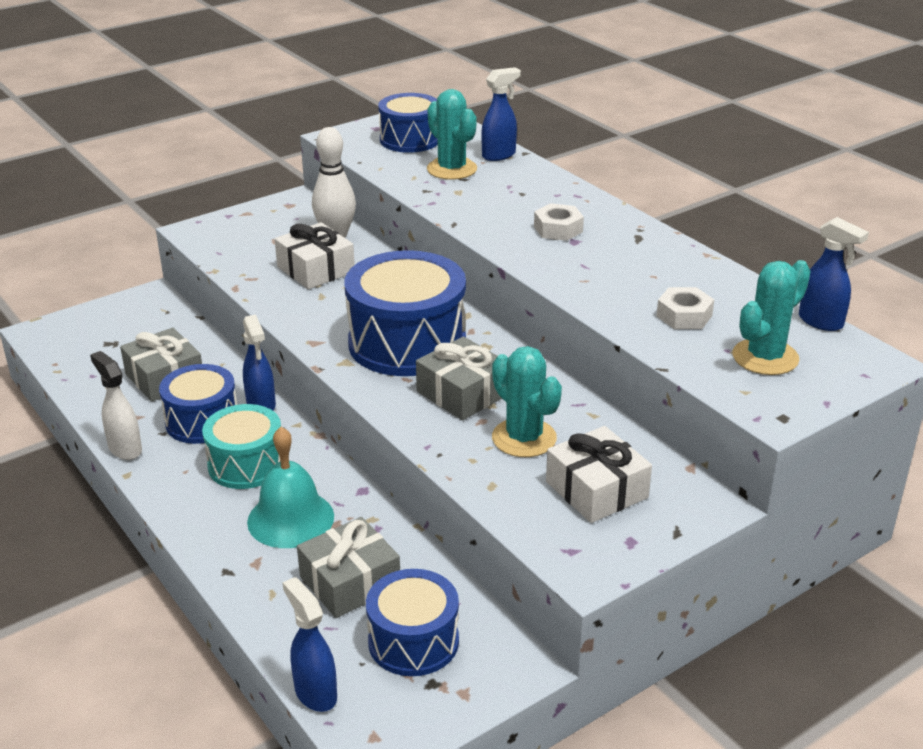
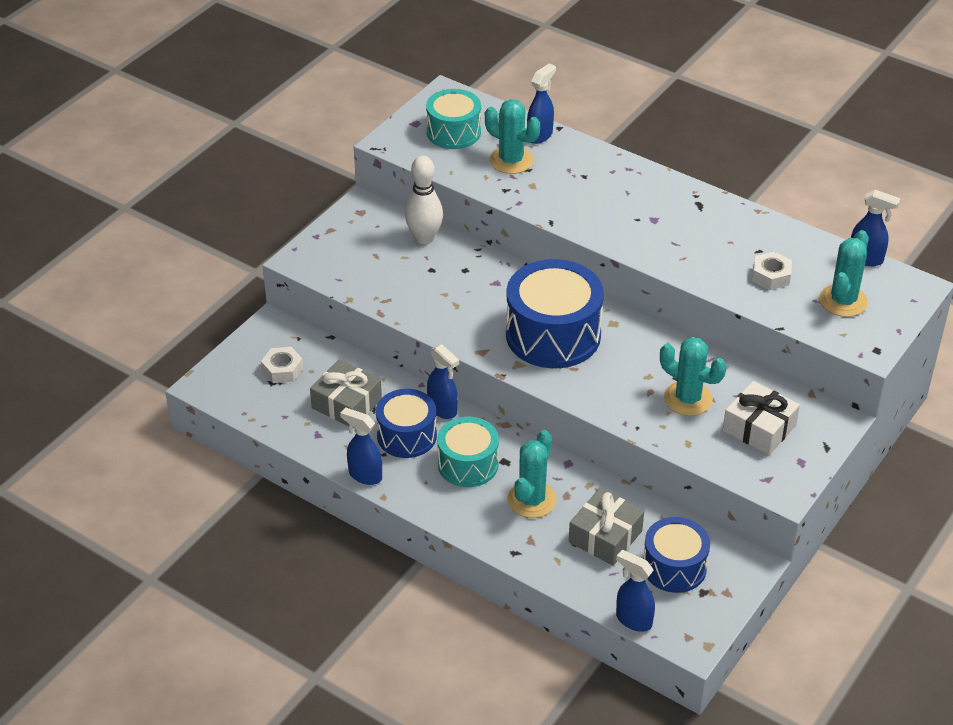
camera: 20 degrees left, 10 degrees up
white spray bottle [90,351,142,460] -> blue spray bottle [340,407,382,485]
turquoise bell [247,427,334,548] -> turquoise cactus [508,430,557,518]
white gift [275,222,355,289] -> none
blue drum [378,93,438,153] -> turquoise drum [426,89,481,149]
grey gift [416,336,502,420] -> none
white nut [534,203,584,241] -> white nut moved to [261,347,303,383]

